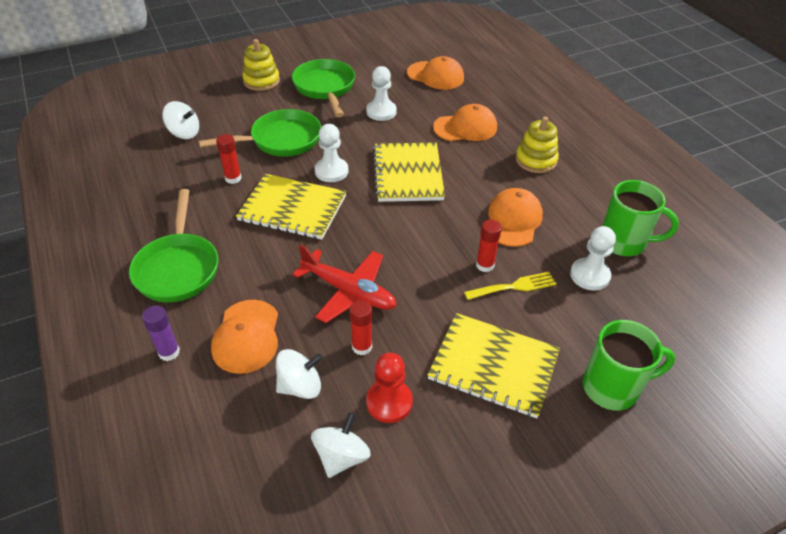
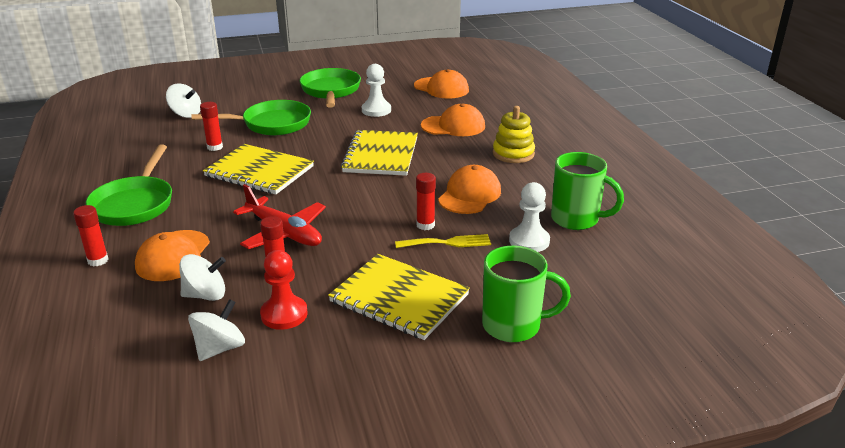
camera: 10 degrees right, 15 degrees down
purple glue stick [142,305,180,361] -> red glue stick [73,205,109,267]
yellow stacking toy [242,39,280,91] -> none
white pawn [315,124,349,182] -> none

